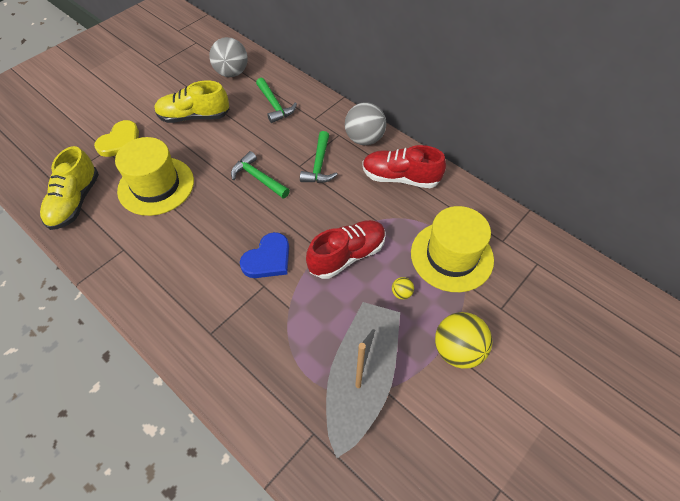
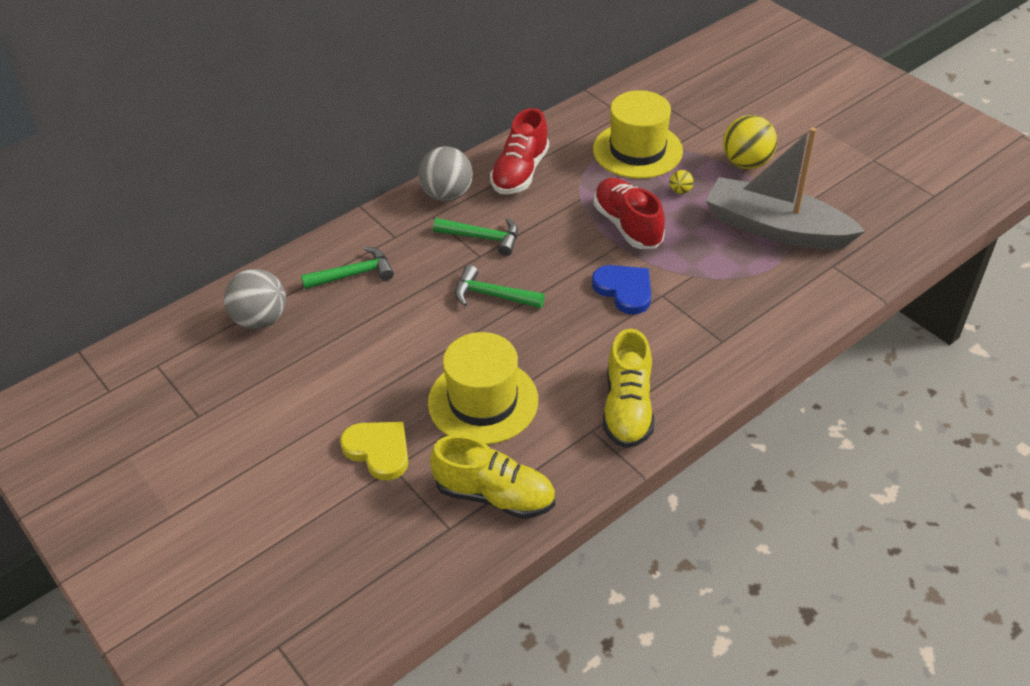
camera: 80 degrees left, 10 degrees down
yellow shoe [155,81,229,123] -> yellow shoe moved to [603,329,654,448]
green hammer [231,151,290,198] -> green hammer turned 60 degrees clockwise [455,265,545,308]

